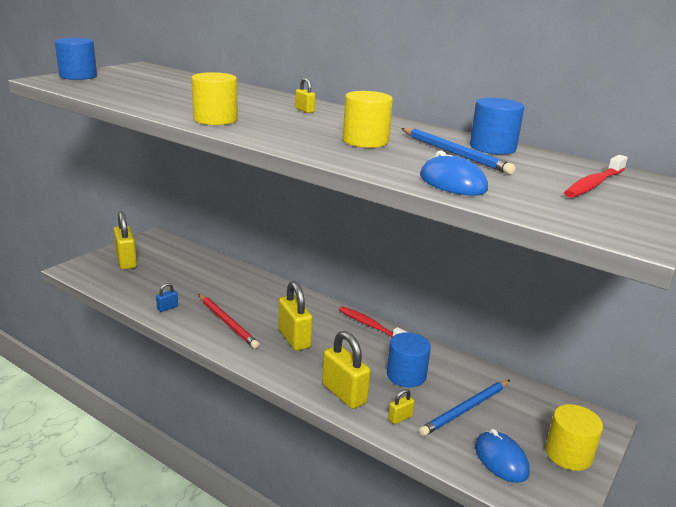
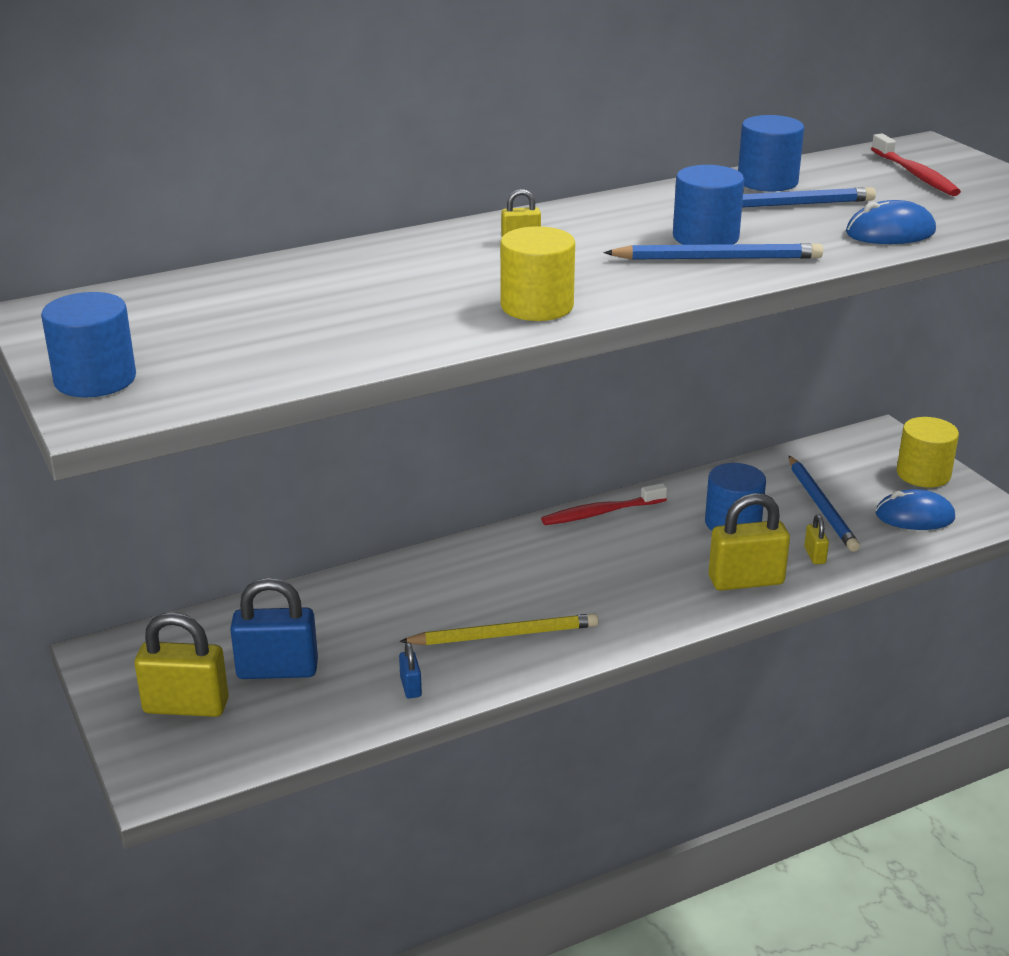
camera: 60 degrees left, 5 degrees up
red pencil [199,294,259,349] -> yellow pencil [399,613,599,645]
yellow padlock [278,281,313,351] -> none
yellow cylinder [343,91,393,148] -> blue cylinder [673,165,744,245]
none -> blue padlock [230,578,318,679]
none -> blue pencil [604,243,823,260]

